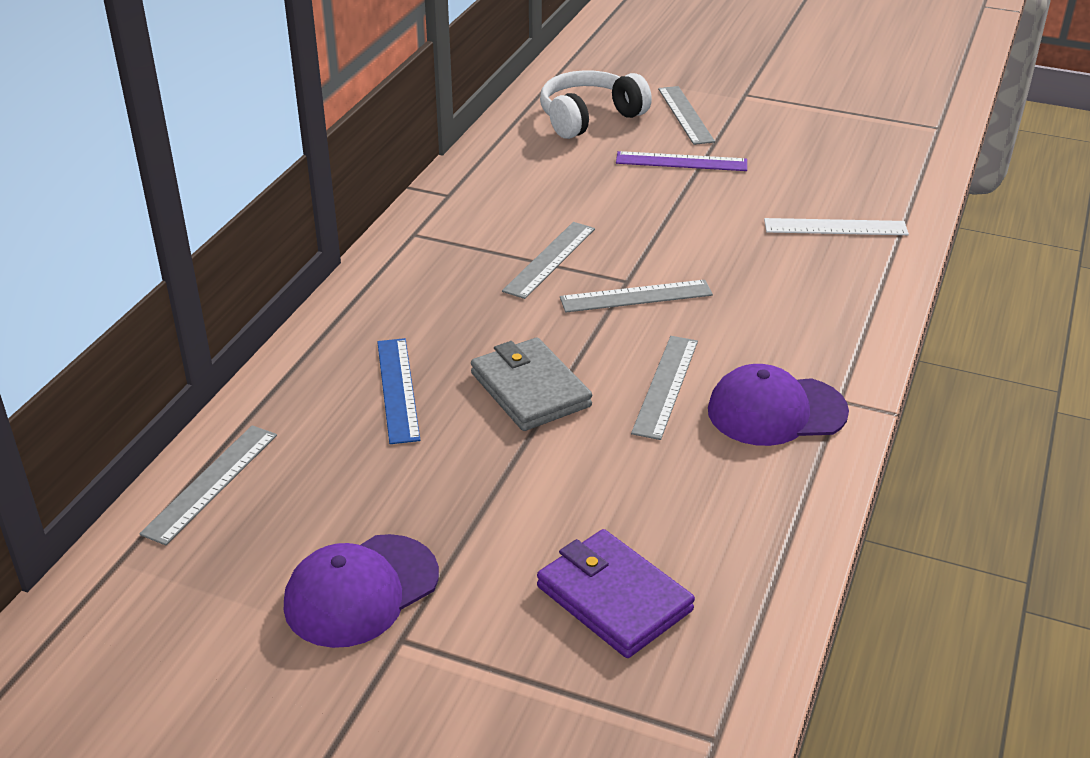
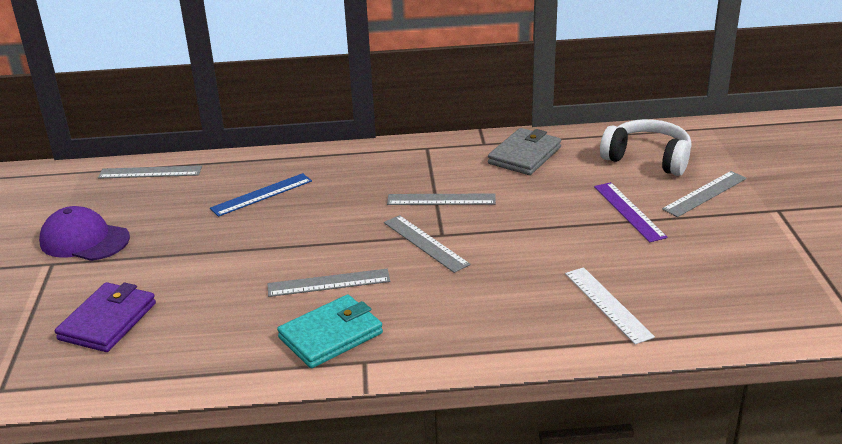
camera: 65 degrees right, 5 degrees down
grey wallet [471,337,592,431] -> grey wallet moved to [488,128,561,175]
purple cap [708,364,849,446] -> turquoise wallet [277,295,383,368]

